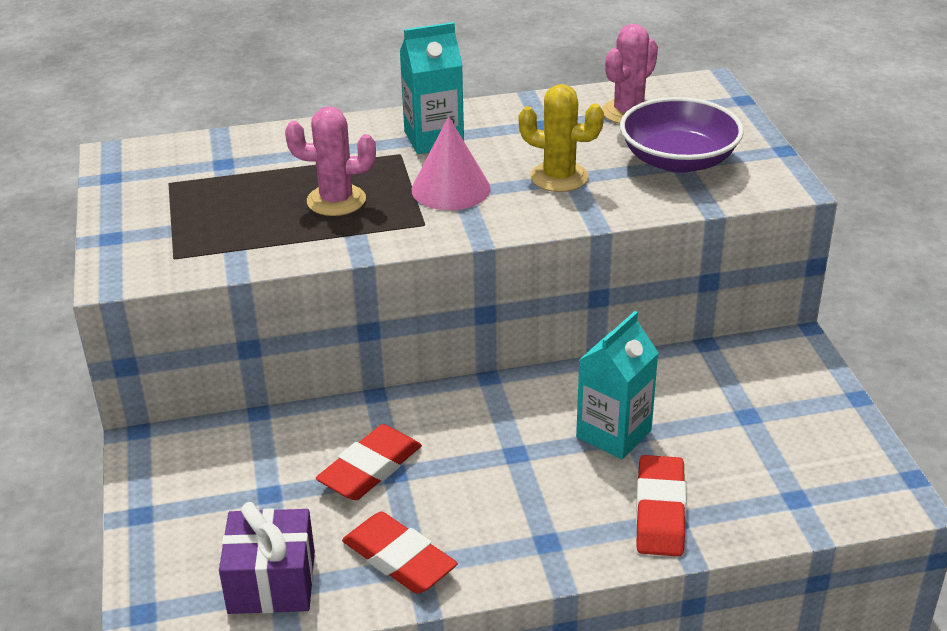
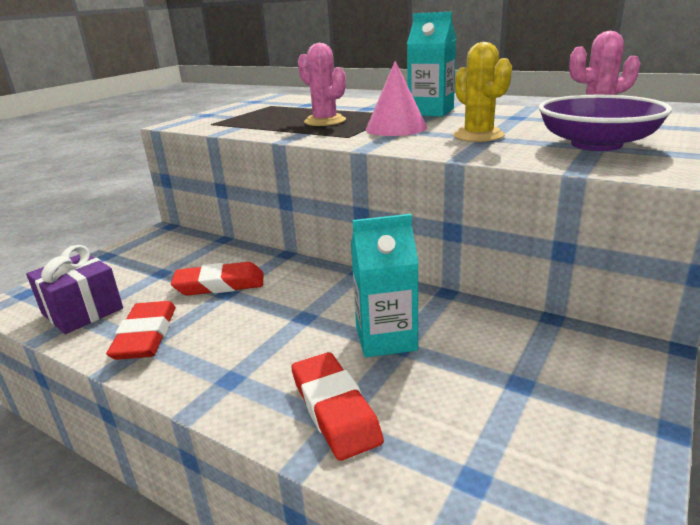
camera: 45 degrees right, 10 degrees down
red eraser [636,455,686,556] -> red eraser turned 75 degrees counterclockwise [291,352,384,461]

